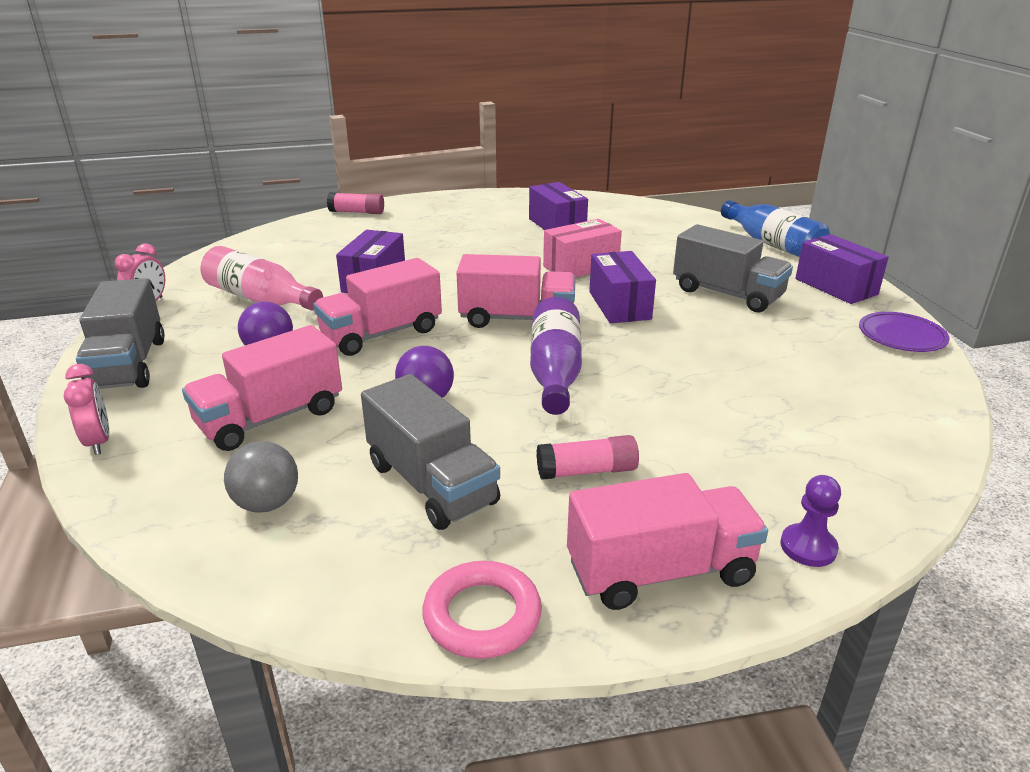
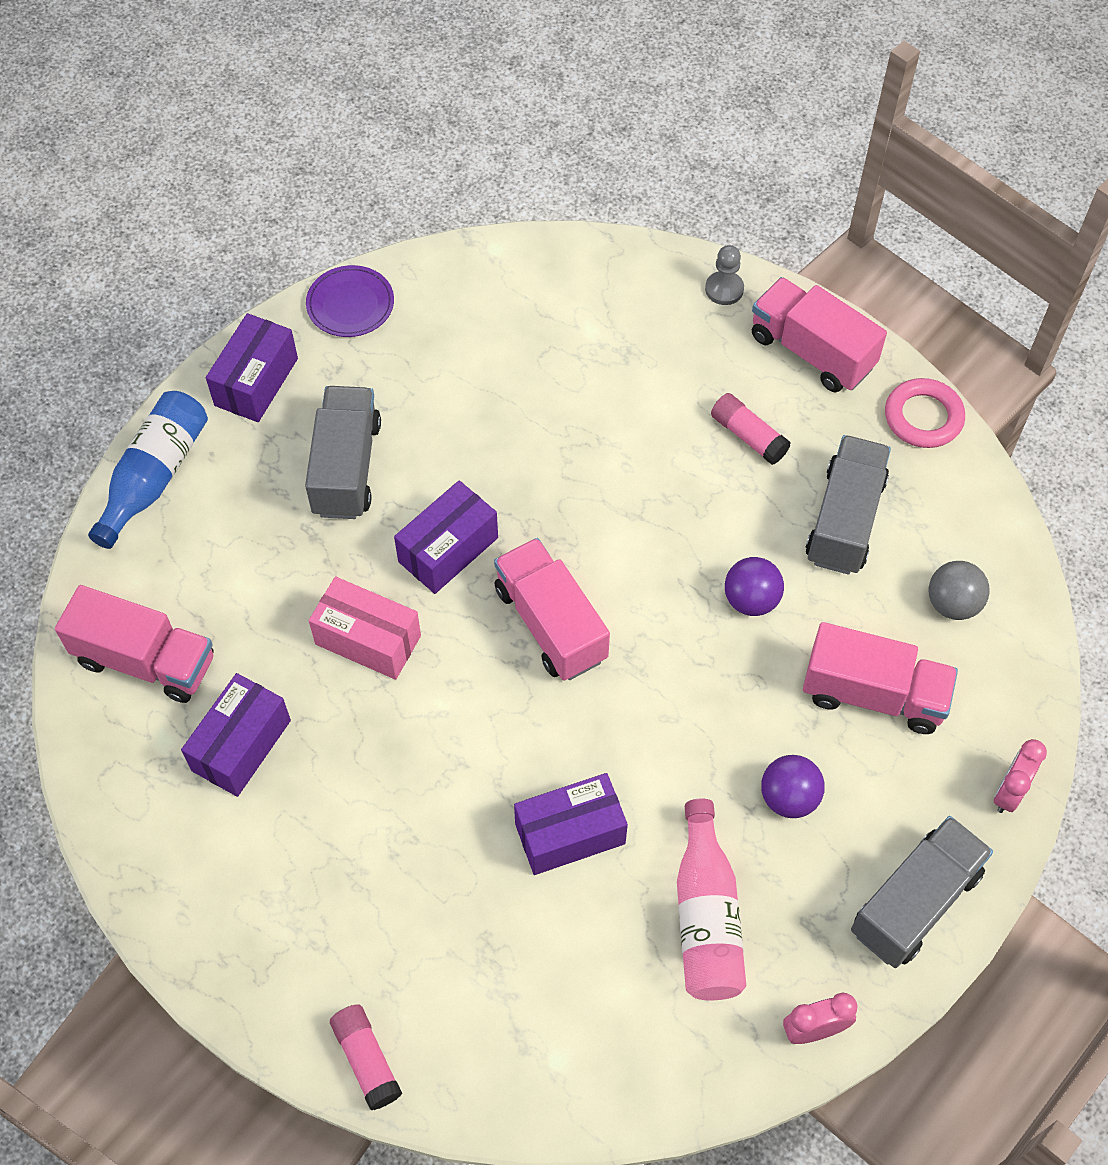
camera: 125 degrees left, 30 degrees up
pink truck [313,258,442,356] -> pink truck moved to [55,585,213,703]
purple bottle [530,297,582,415] -> none
purple pawn [780,475,841,567] -> grey pawn [705,245,744,305]

